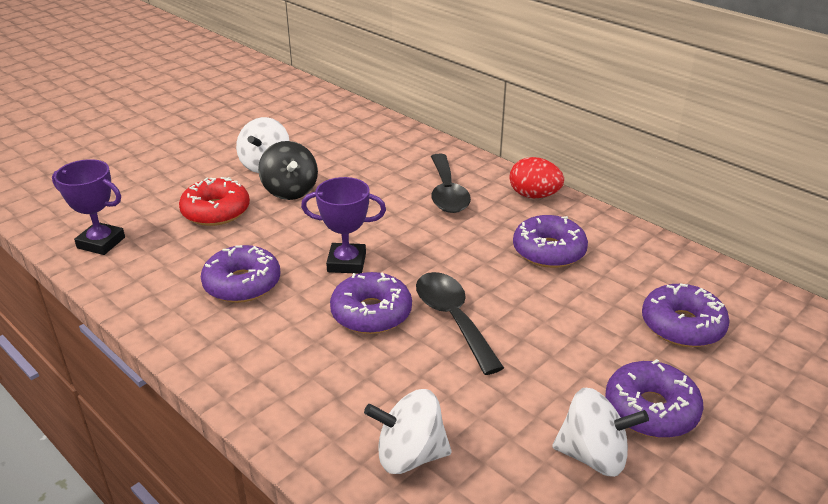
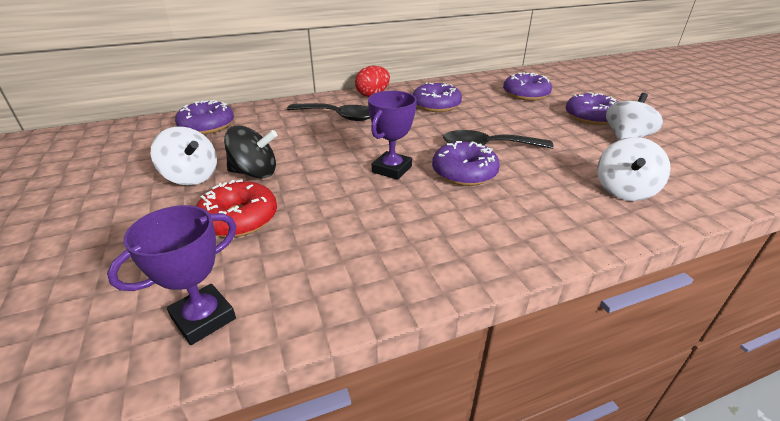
camera: 65 degrees left, 0 degrees up
purple donut [201,245,280,303] -> purple donut moved to [175,100,234,134]

